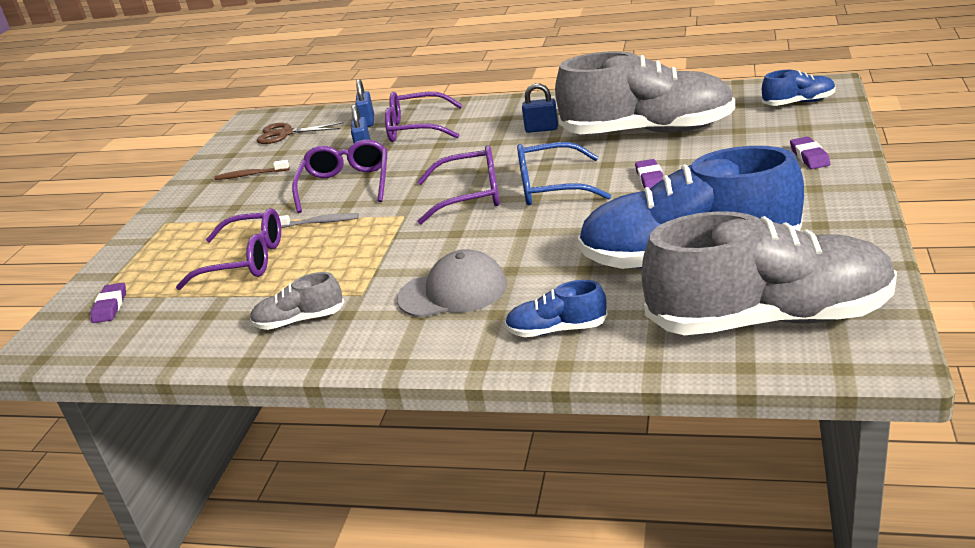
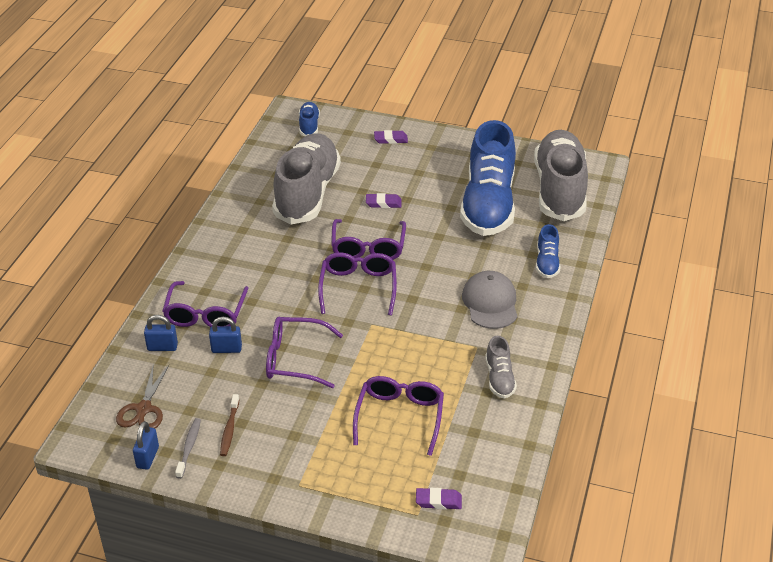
camera: 90 degrees left, 10 degrees up
grey toothbrush [279,213,359,228] -> grey toothbrush moved to [175,418,201,479]
blue glasses [517,142,611,206] -> purple glasses [331,219,406,260]
blue padlock [522,83,558,133] -> blue padlock moved to [133,421,159,470]

